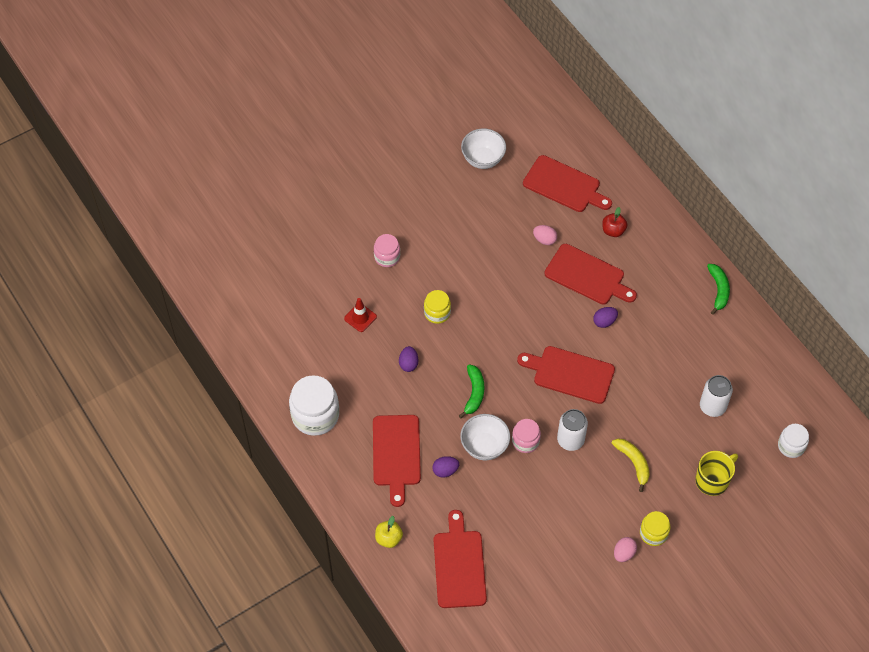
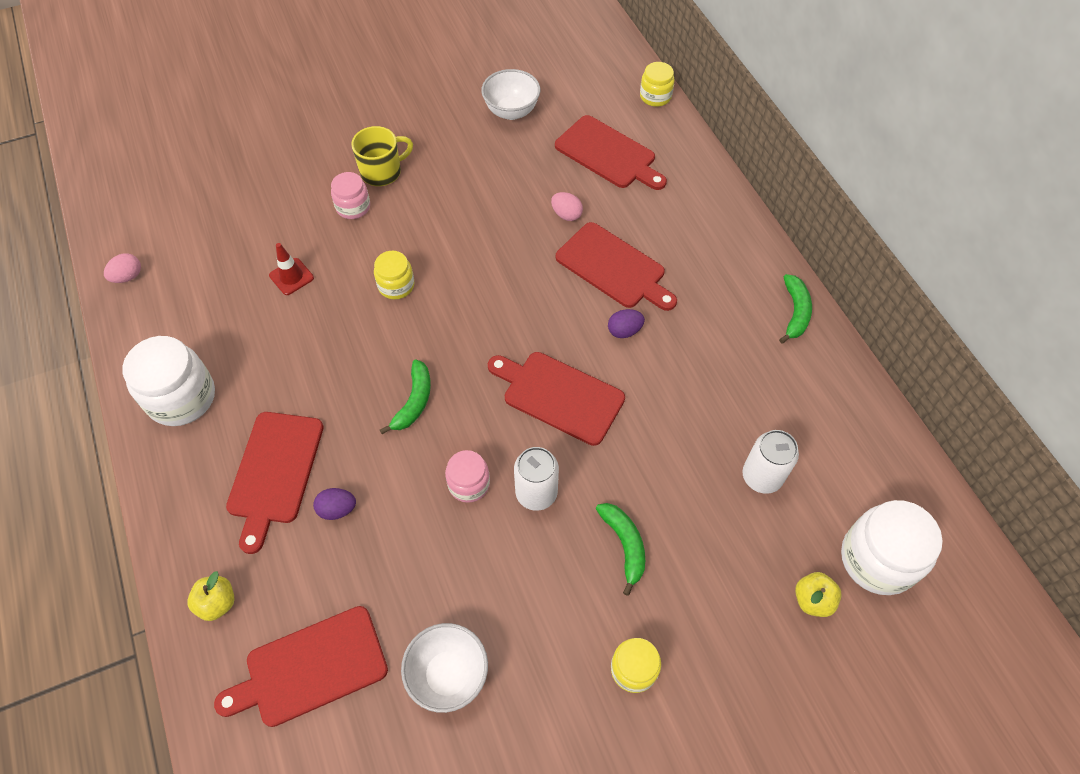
camera: 10 degrees right, 0 degrees up
purple egg [399,346,418,372] -> none
red cutting board [434,510,487,608] -> red cutting board turned 120 degrees counterclockwise [214,606,388,727]
white bowl [460,414,510,460] -> white bowl moved to [401,623,488,713]
red apple [602,207,627,237] -> none
yellow banana [611,438,650,492] -> green banana [596,503,645,596]
pink egg [614,537,637,562] -> pink egg moved to [104,253,141,283]
yellow mug [695,451,738,496] -> yellow mug moved to [351,126,413,186]
white jar [778,424,809,458] -> white jar [841,500,943,595], size x1.74
none -> yellow jar [640,62,675,107]
none -> yellow apple [795,572,842,617]

